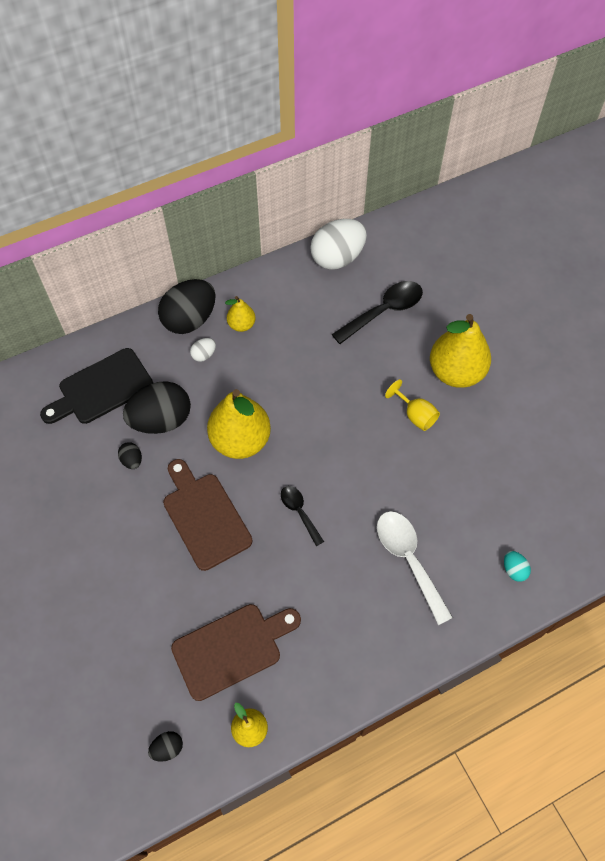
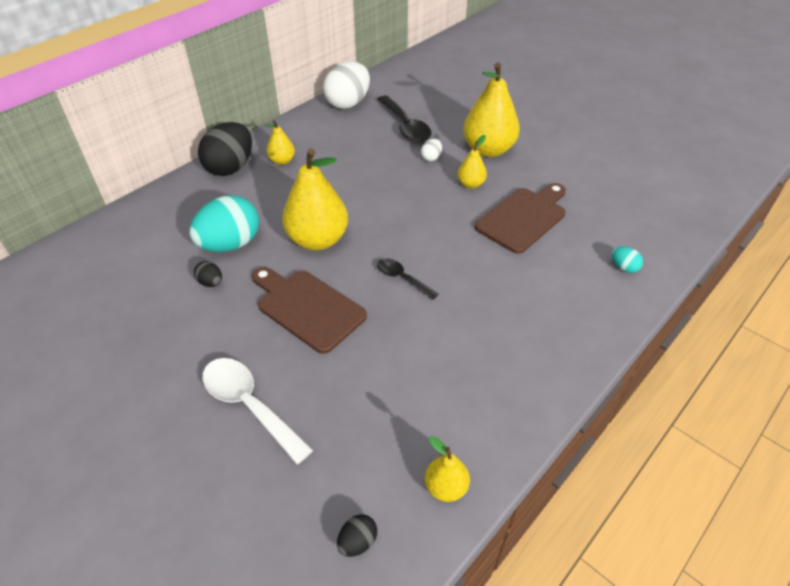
camera: 20 degrees left, 15 degrees down
black cutting board [40,348,153,424] -> none
black egg [123,381,191,434] -> turquoise egg [190,195,259,252]
brown cutting board [171,604,301,701] -> brown cutting board moved to [475,183,566,254]
white egg [190,338,216,362] -> white egg moved to [421,139,442,161]
black spoon [332,281,423,344] -> black spoon turned 120 degrees clockwise [377,95,431,142]
white spoon [377,511,453,625] -> white spoon moved to [202,358,313,464]
yellow goblet [385,379,440,431] -> yellow pear [457,135,487,189]

